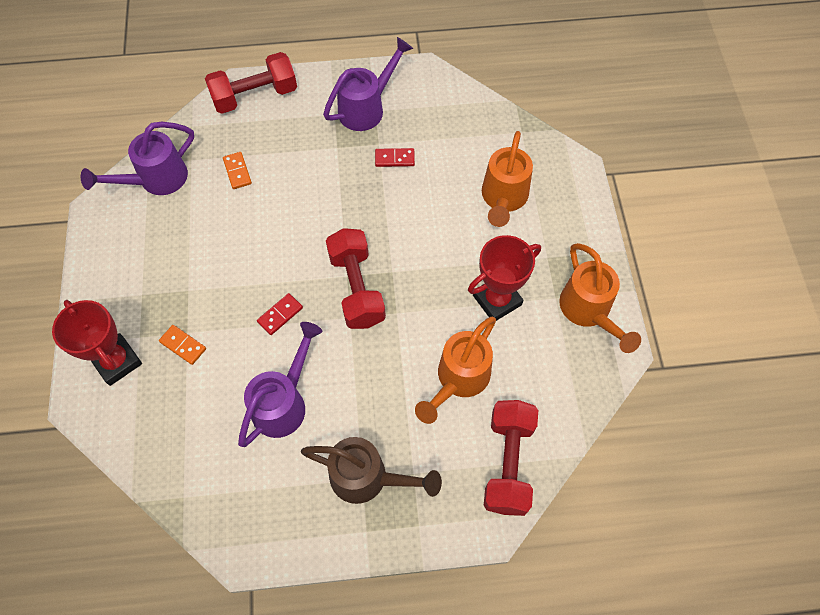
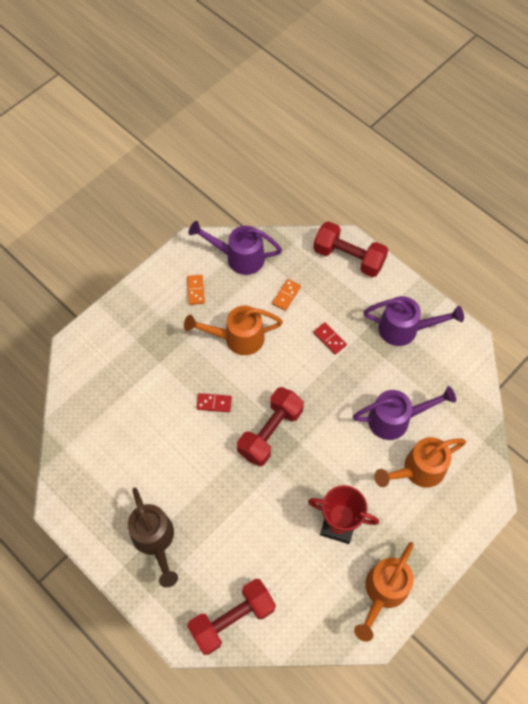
camera: 50 degrees right, 0 degrees up
red trophy [52,300,142,386] -> none
orange domino [159,325,206,365] -> orange domino moved to [187,275,205,305]
purple watering can [238,322,322,447] -> purple watering can moved to [353,386,456,440]
red domino [375,148,415,167] -> red domino moved to [313,322,347,354]
orange watering can [415,317,496,424] -> orange watering can moved to [184,306,283,355]

